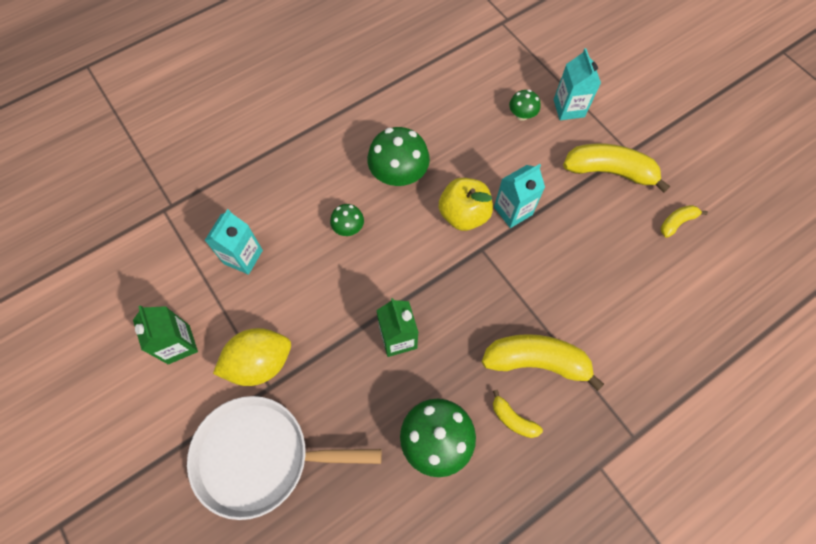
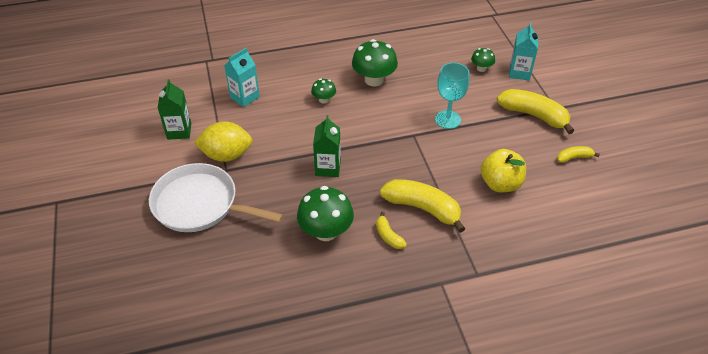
camera: 20 degrees right, 20 degrees down
yellow apple [439,178,493,231] -> yellow apple moved to [480,149,526,192]
turquoise carton [494,164,545,228] -> turquoise goblet [435,63,470,129]

